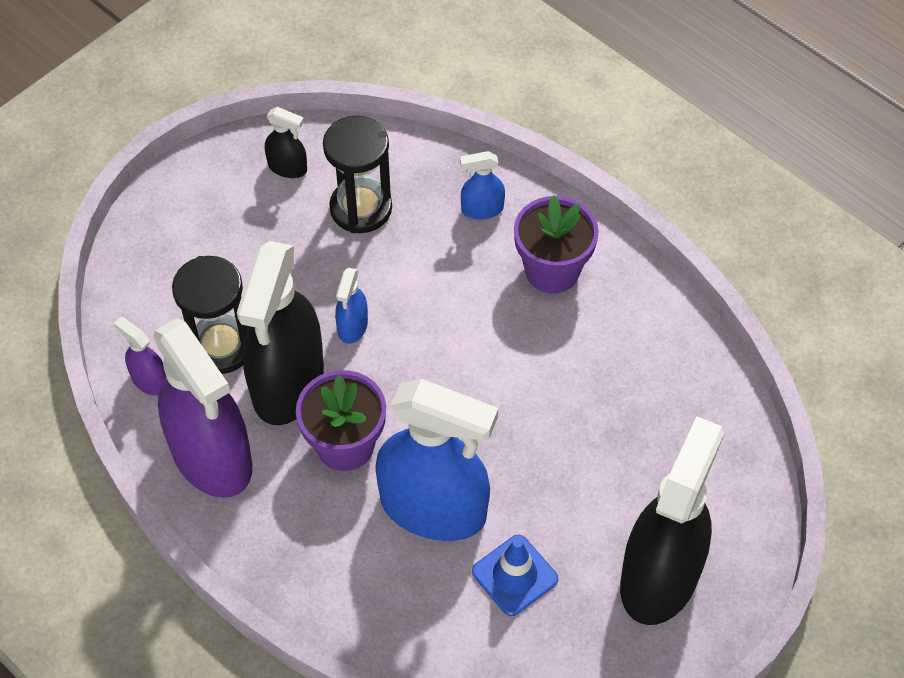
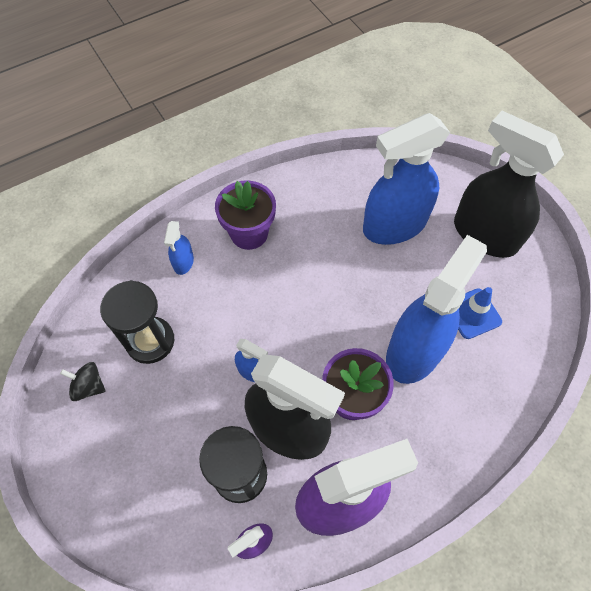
camera: 75 degrees left, 5 degrees up
black spray bottle [265,107,307,178] -> black spinning top [60,362,106,401]
none -> blue spray bottle [363,113,450,245]

